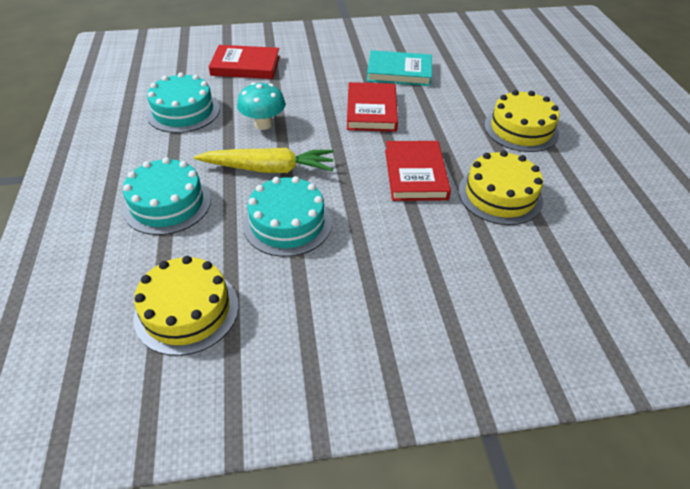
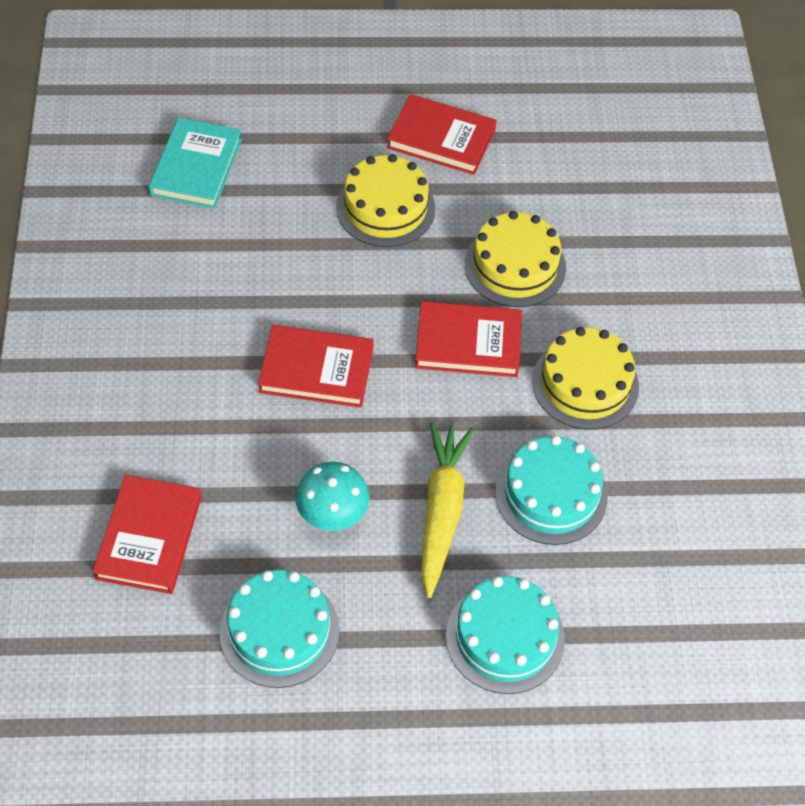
camera: 85 degrees left, 10 degrees up
yellow cake [133,256,239,356] -> yellow cake moved to [532,327,639,430]
turquoise book [367,50,432,86] -> turquoise book moved to [149,117,242,209]
none -> red book [387,94,497,175]

